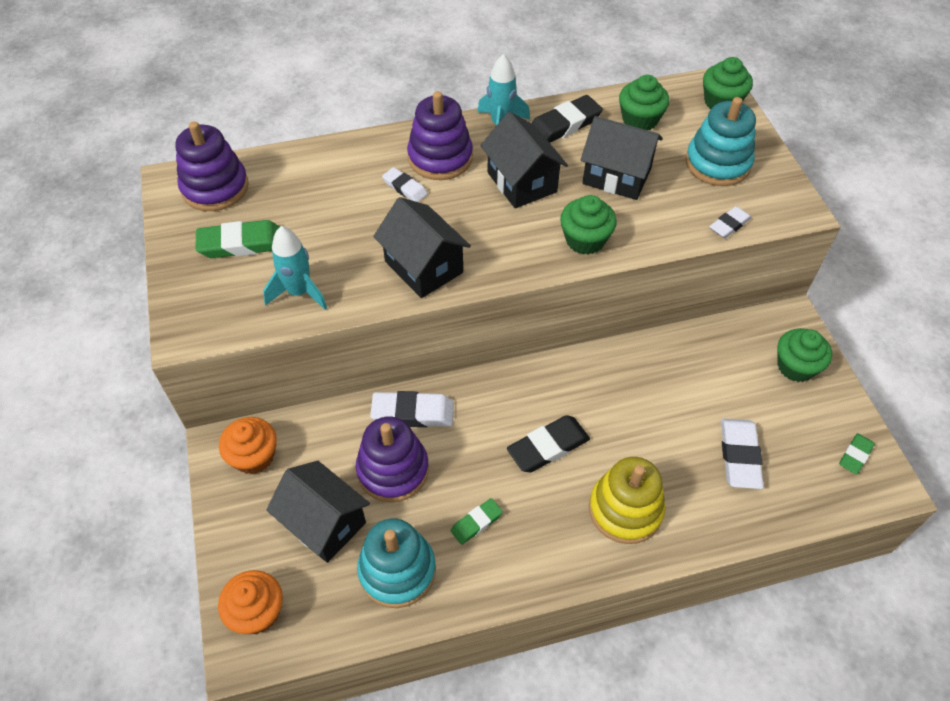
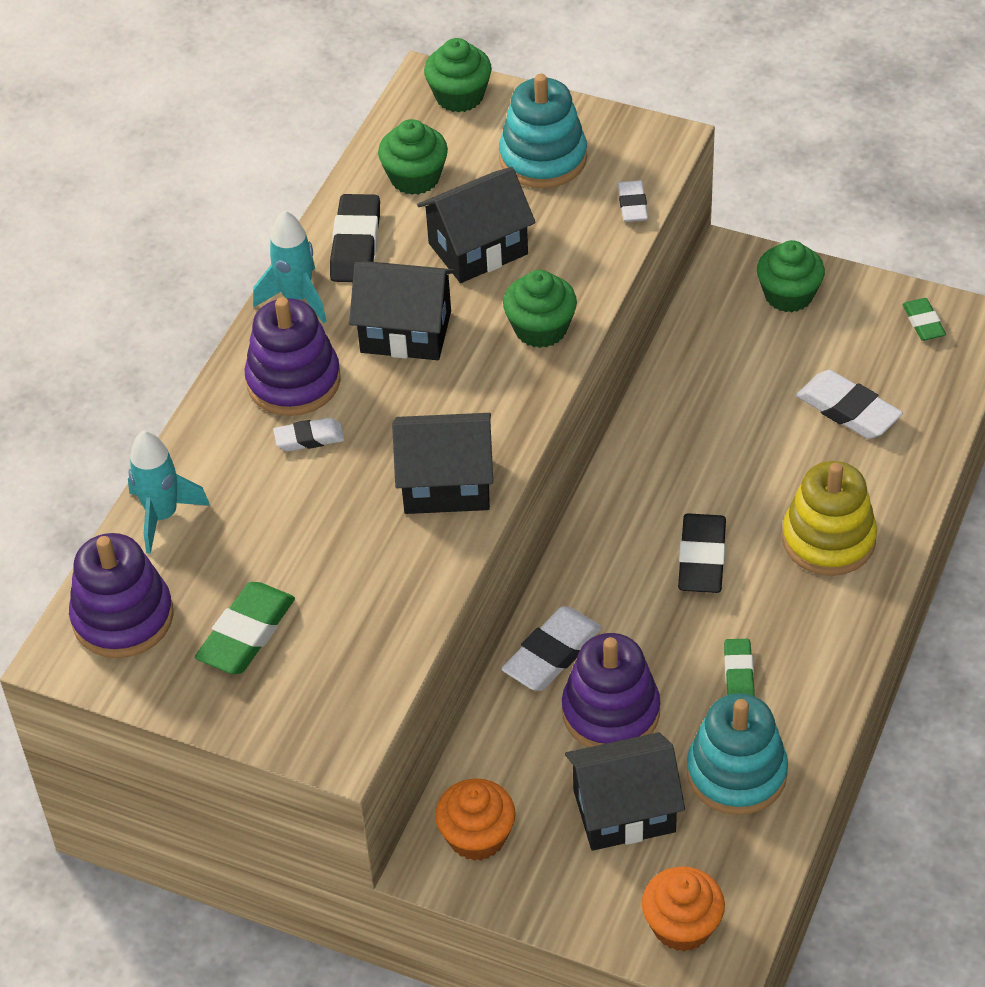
camera: 50 degrees left, 5 degrees down
turquoise rocket [263,226,327,310] -> turquoise rocket moved to [128,430,210,554]

